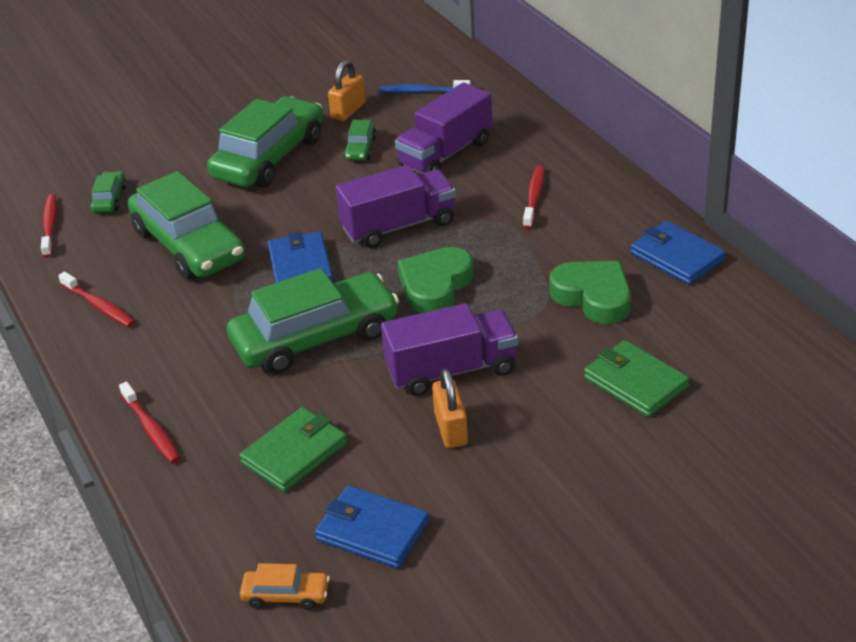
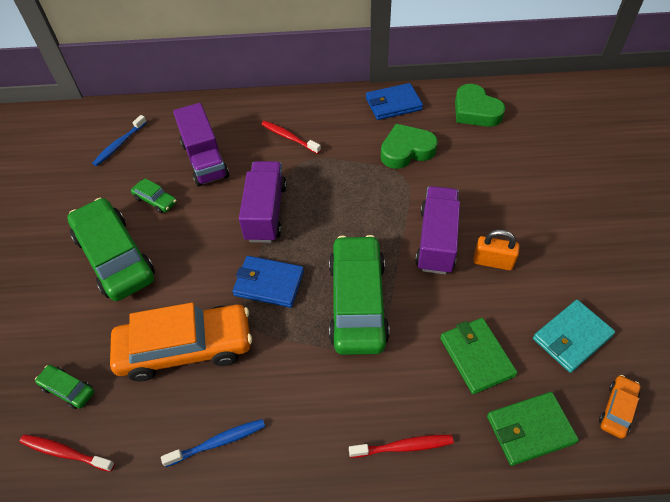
camera: 65 degrees left, 15 degrees up
red toothbrush [58,271,135,327] -> blue toothbrush [161,419,265,467]
green car [128,171,245,280] -> orange car [110,302,252,382]
blue wallet [315,486,429,569] -> turquoise wallet [533,300,615,373]
orange padlock [328,60,366,121] -> none
green heart [398,247,474,313] -> green heart moved to [455,84,505,127]
green wallet [584,340,689,417] -> green wallet moved to [487,392,579,466]

